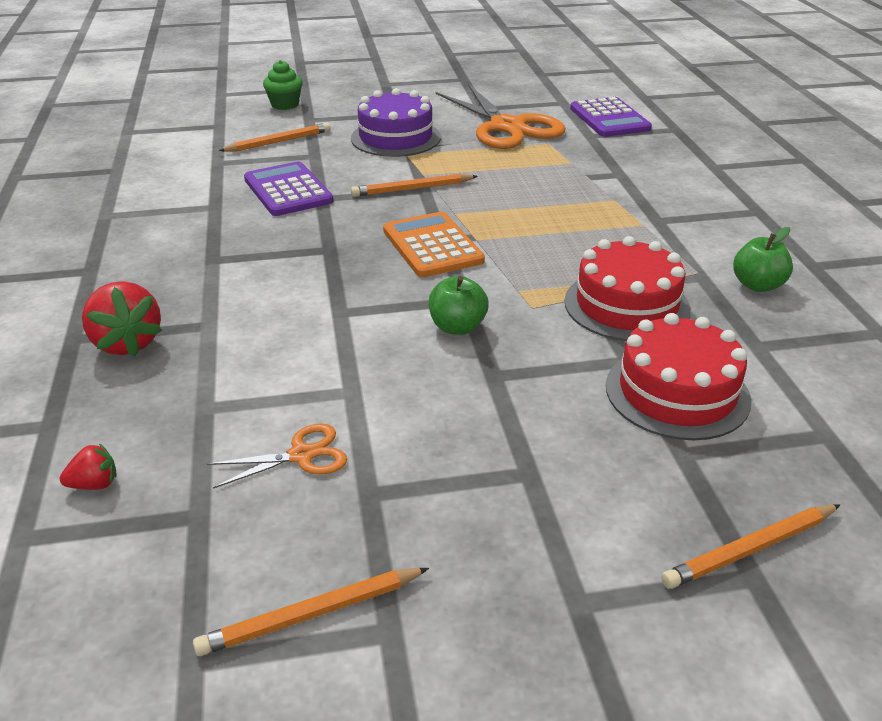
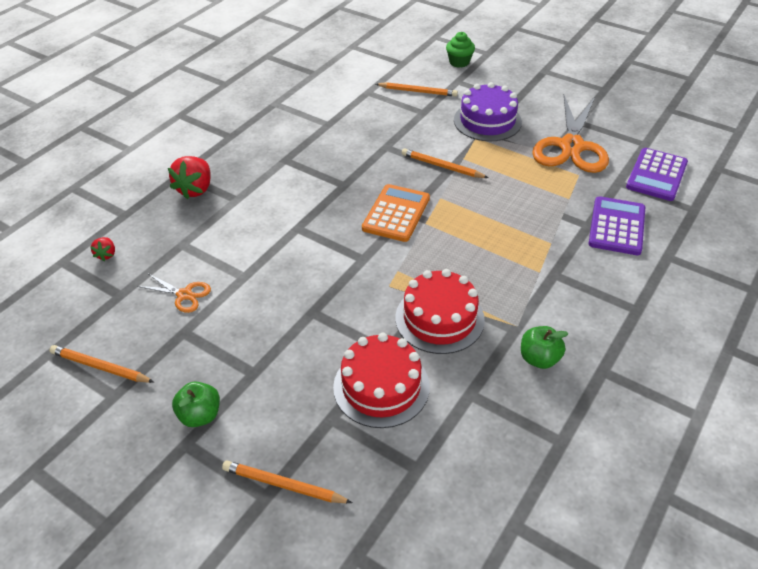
camera: 45 degrees right, 10 degrees up
red strawberry [60,443,117,490] -> red strawberry turned 60 degrees clockwise [91,237,115,261]
purple calculator [244,161,333,216] -> purple calculator moved to [588,196,645,255]
green apple [429,276,489,335] -> green apple moved to [172,381,220,427]

